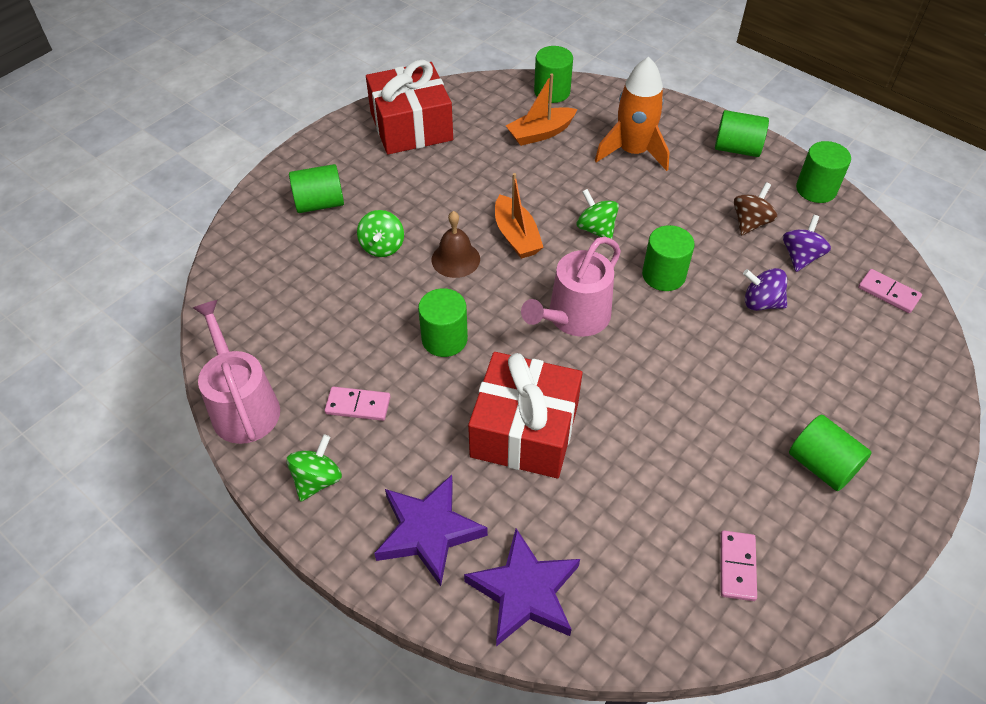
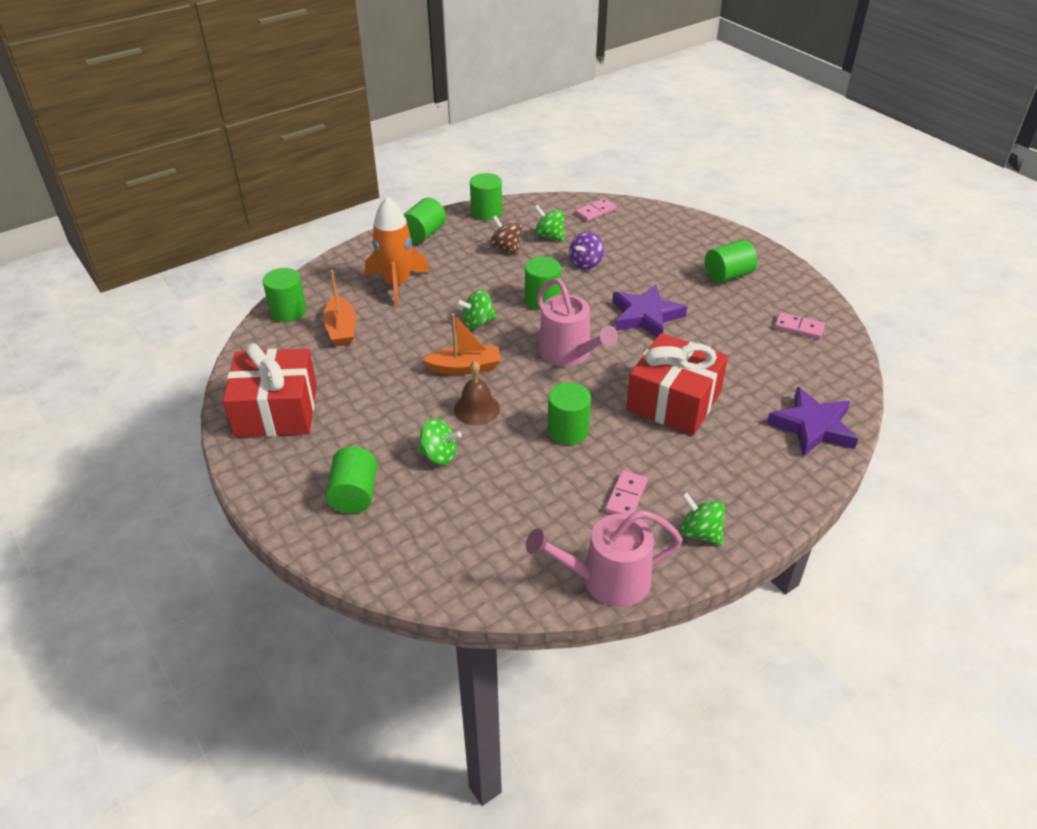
camera: 75 degrees left, 10 degrees down
purple star [374,475,488,586] -> purple star moved to [612,284,687,337]
purple spinning top [783,215,831,272] -> green spinning top [534,205,564,241]

